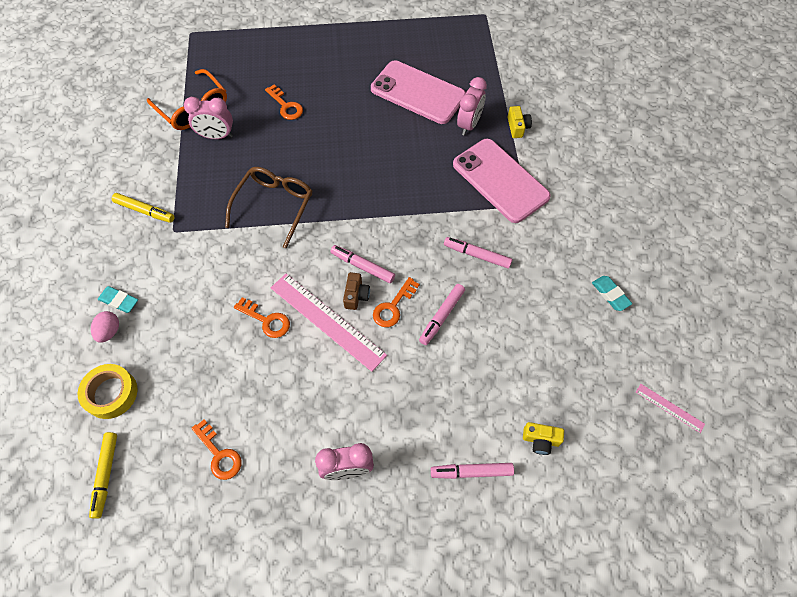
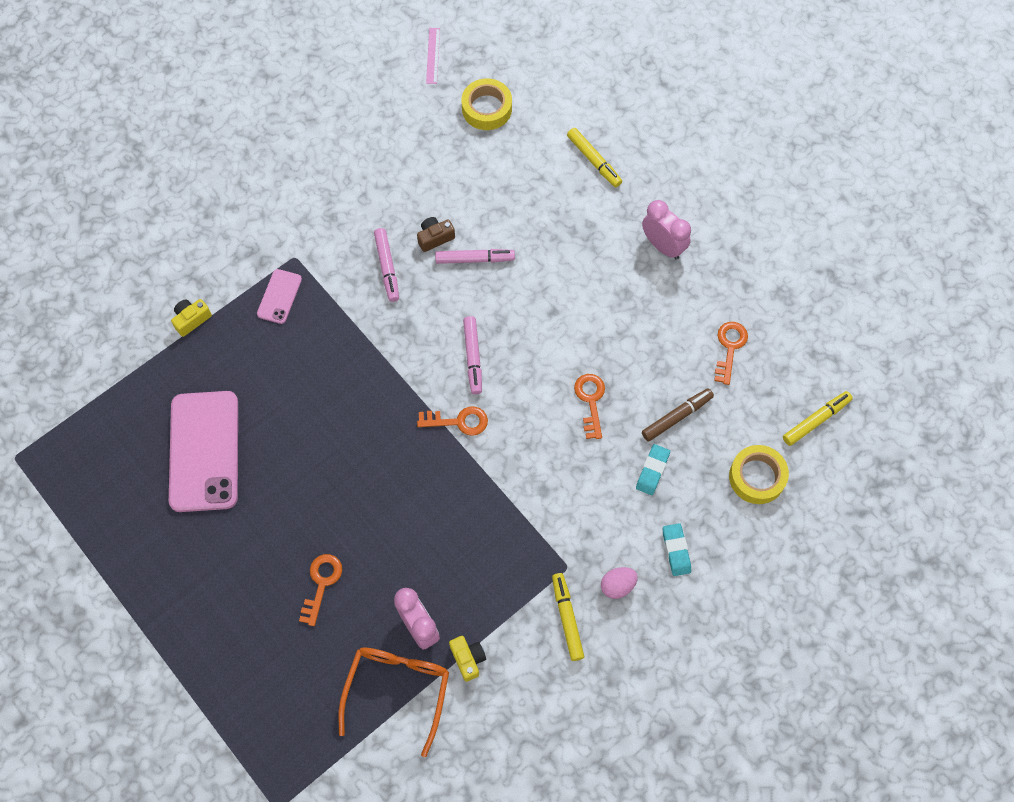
camera: 125 degrees left, 5 degrees up
pink egg [91,311,119,343] -> pink egg moved to [601,567,638,599]
brown glasses [225,167,312,248] -> none
pink ruler [271,274,387,372] -> none
brown camera [343,272,370,310] -> brown camera moved to [417,217,455,252]
orange key [373,277,420,327] -> orange key moved to [417,406,488,436]
pink marker [431,463,514,479] -> yellow marker [567,128,622,187]
pink phone [453,139,551,223] -> pink phone [257,269,302,324], size x0.47
pink clock [457,77,487,136] -> none
yellow camera [523,422,564,455] -> yellow camera moved to [449,636,486,682]
turquoise eraser [592,276,632,311] -> turquoise eraser moved to [636,444,670,495]
none -> yellow tape [462,78,512,130]
none -> brown marker [642,388,714,442]

